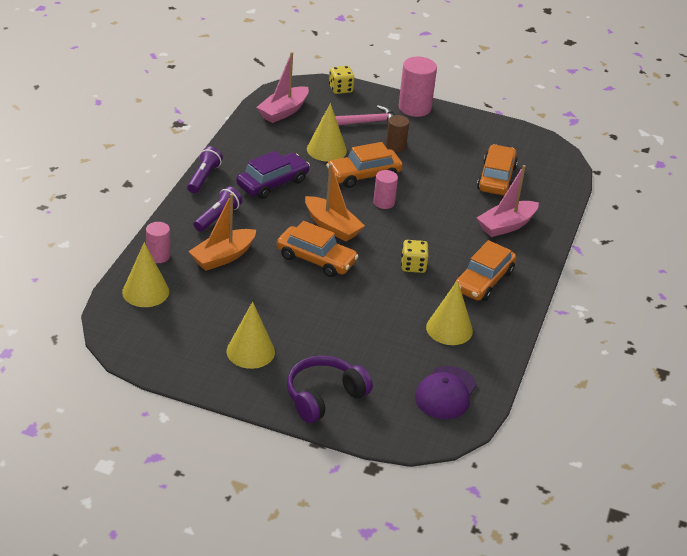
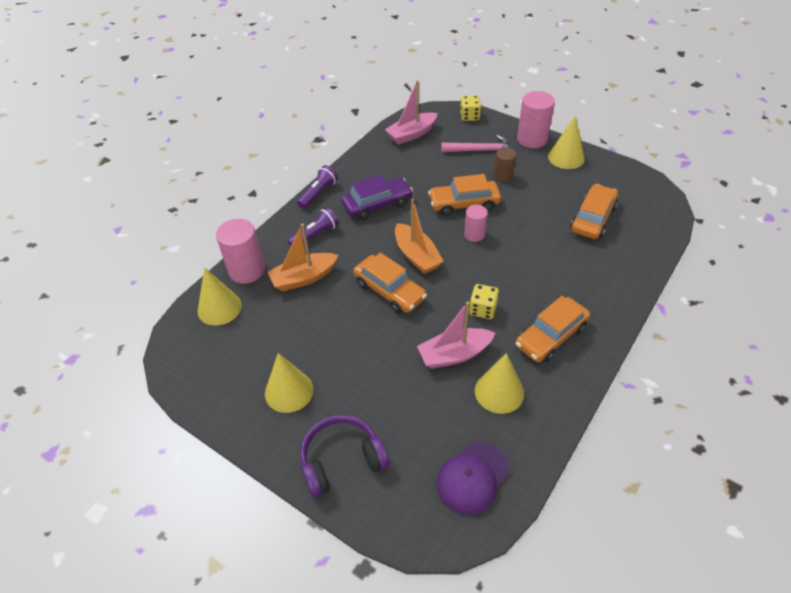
camera: 20 degrees right, 10 degrees up
pink cylinder [146,222,170,263] -> pink cylinder [216,219,265,284], size x1.68
yellow cone [307,103,347,162] -> yellow cone moved to [548,115,585,169]
pink boat [477,165,539,237] -> pink boat moved to [417,302,495,369]

